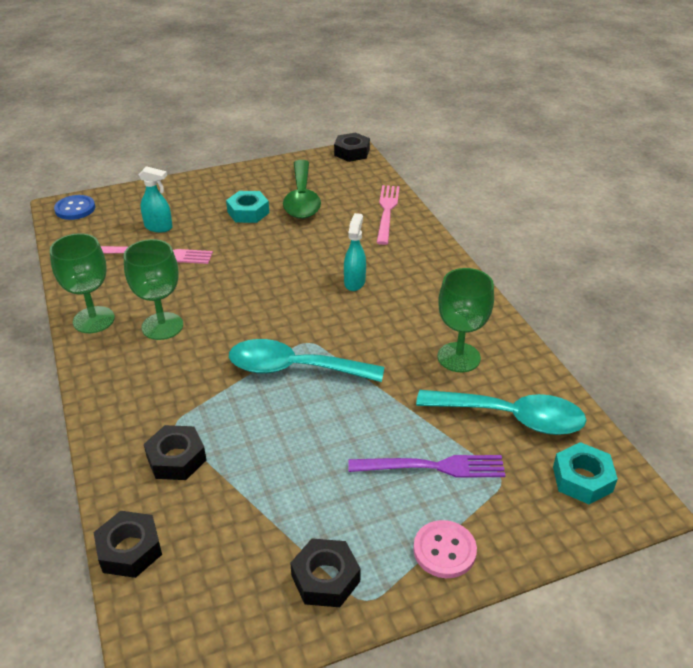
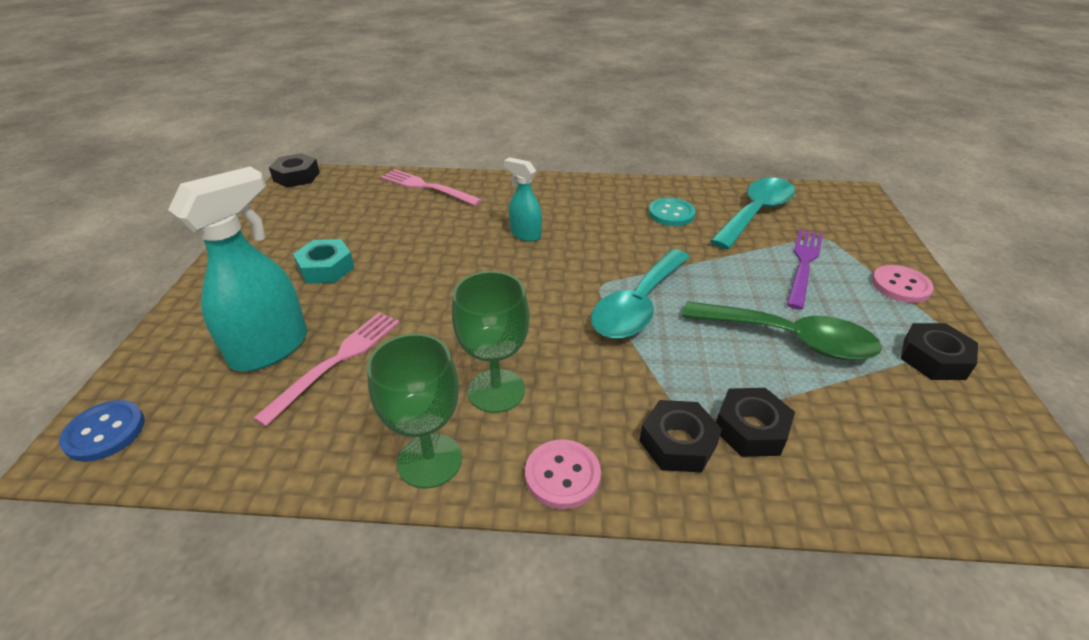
camera: 65 degrees left, 0 degrees up
black nut [94,511,162,578] -> black nut moved to [640,400,722,473]
turquoise spray bottle [138,166,173,233] -> turquoise spray bottle [168,166,307,371], size x1.83
green spoon [283,160,321,219] -> green spoon moved to [682,301,882,361]
green goblet [438,268,494,372] -> turquoise button [648,198,696,226]
turquoise nut [553,442,618,504] -> none
none -> pink button [525,440,601,509]

